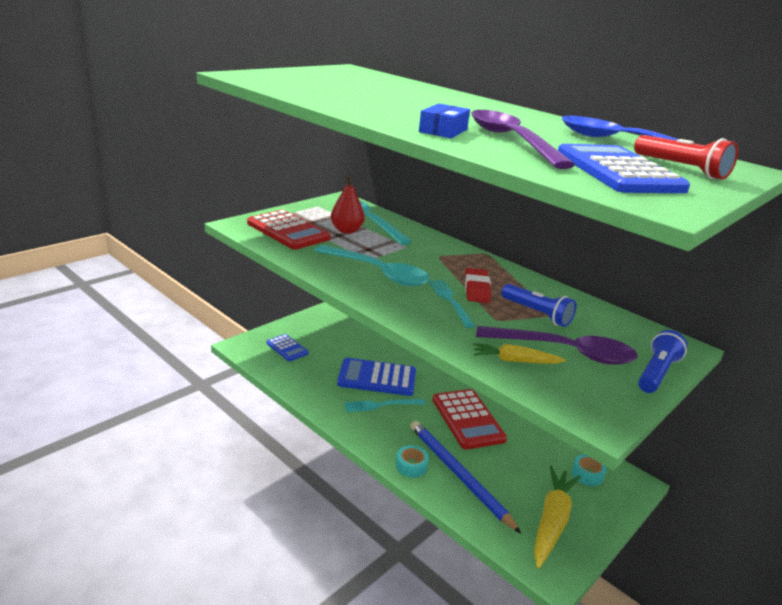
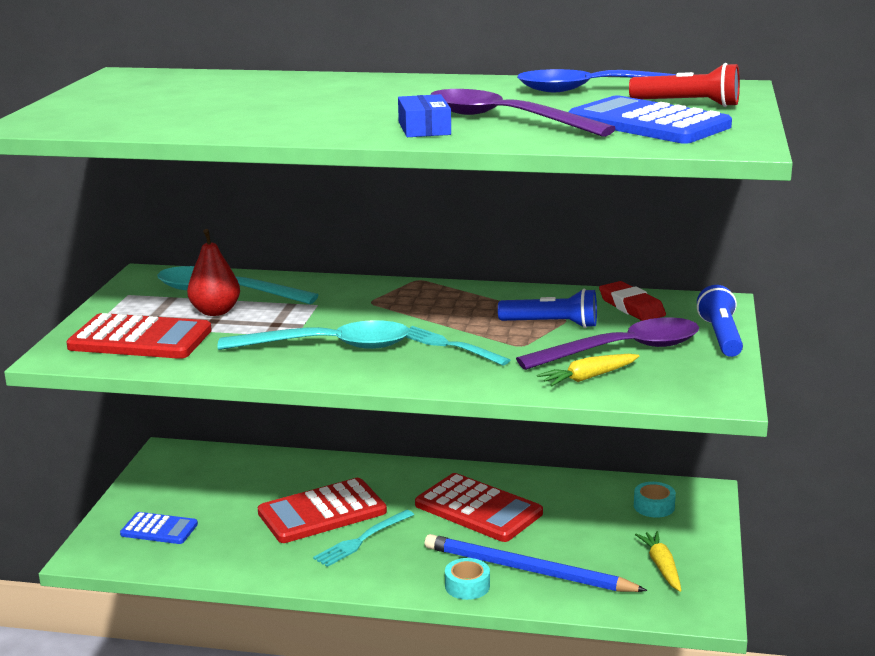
camera: 30 degrees left, 5 degrees down
blue calculator [337,358,416,396] -> red calculator [258,478,387,543]
red eraser [465,268,491,303] -> red eraser moved to [599,281,666,321]
yellow carrot [534,466,581,569] -> yellow carrot [635,531,681,592], size x0.59

